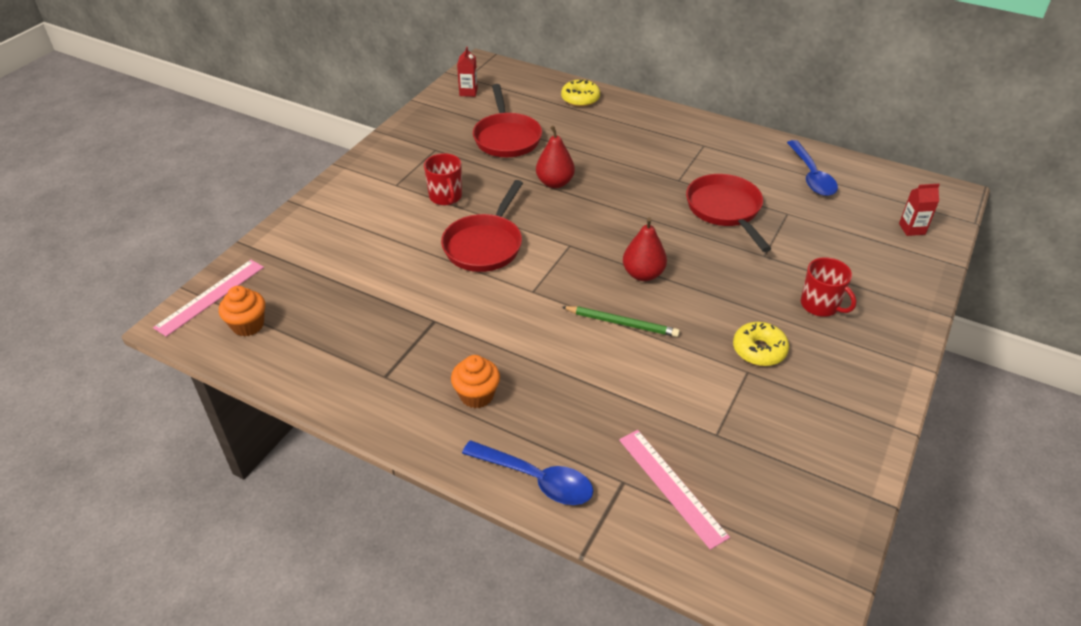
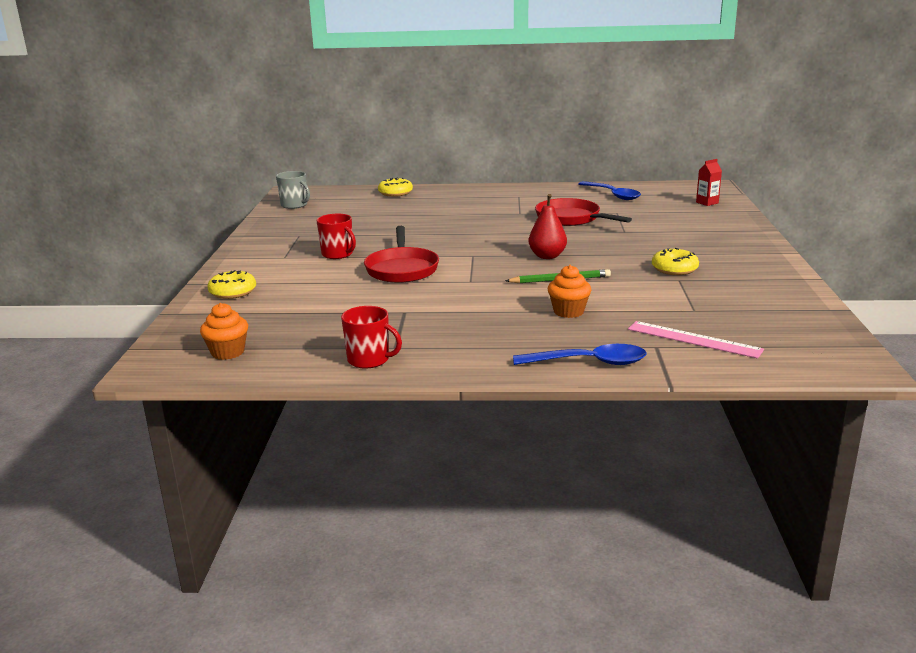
camera: 25 degrees left, 20 degrees down
pink ruler [153,260,264,337] -> none
orange cupcake [451,355,500,408] -> orange cupcake moved to [548,265,591,318]
red carton [457,47,478,97] -> grey mug [276,171,310,209]
red pan [473,84,542,157] -> none
red pear [536,126,575,188] -> none
red mug [801,257,856,317] -> red mug moved to [341,306,402,369]
none -> yellow donut [207,270,256,299]

